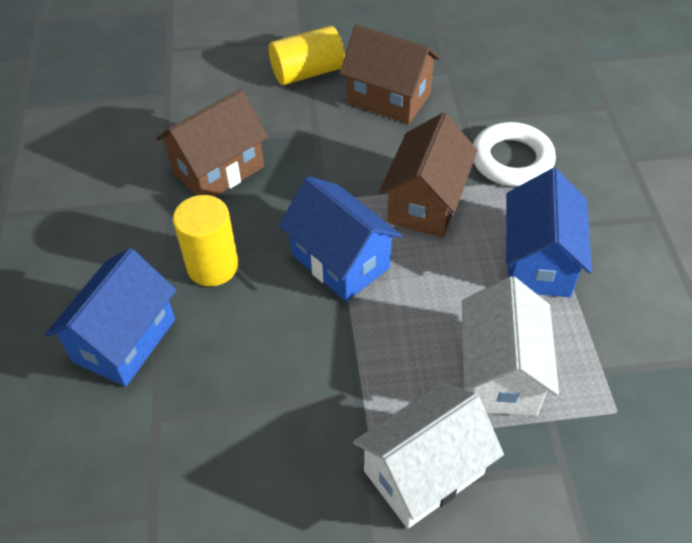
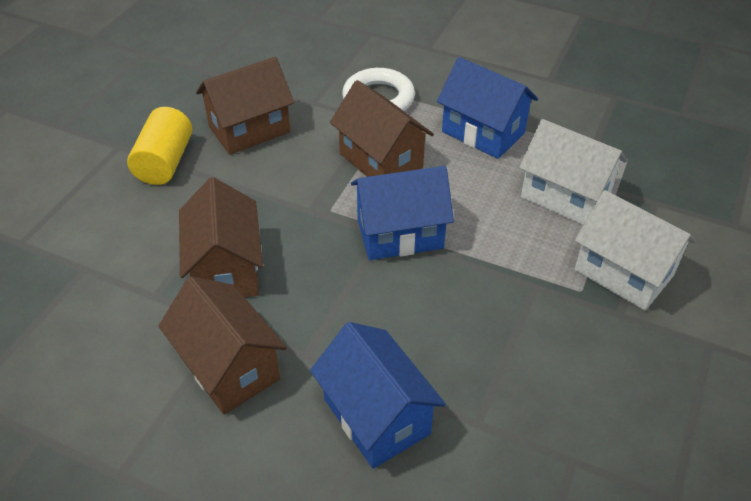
camera: 60 degrees left, 5 degrees down
yellow cylinder [173,195,238,286] -> none
white house [353,383,504,528] -> white house turned 45 degrees counterclockwise [575,190,696,310]
none -> brown house [159,276,287,415]

